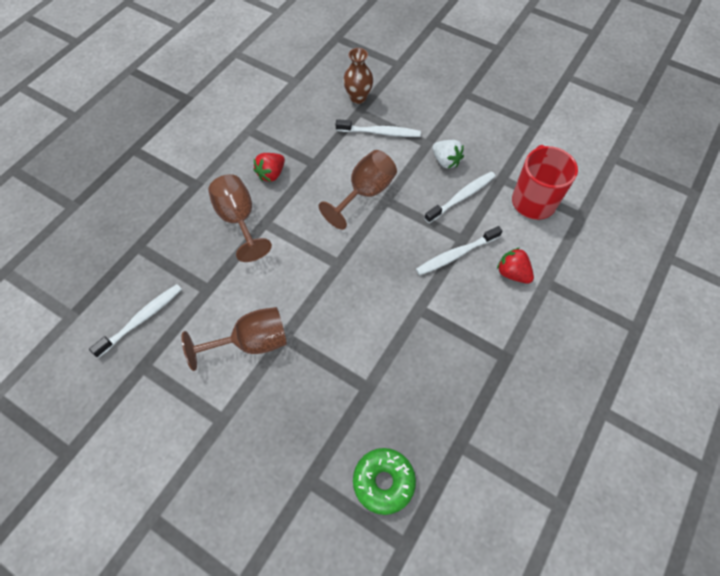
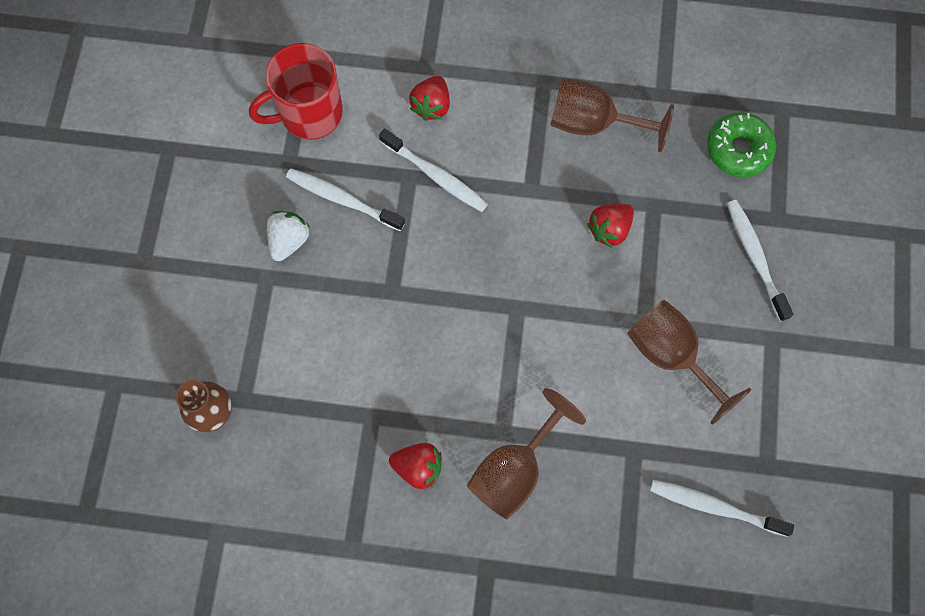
camera: 115 degrees left, 10 degrees up
brown goblet [319,150,397,230] -> brown goblet moved to [550,79,674,152]
white toothbrush [336,119,421,137] -> white toothbrush moved to [727,200,793,321]
none -> red strawberry [587,204,634,248]

